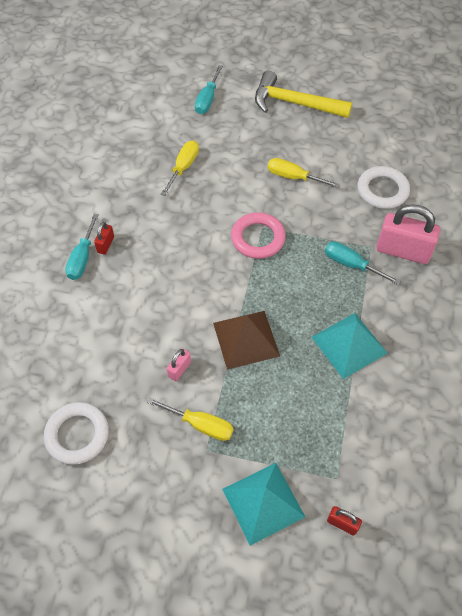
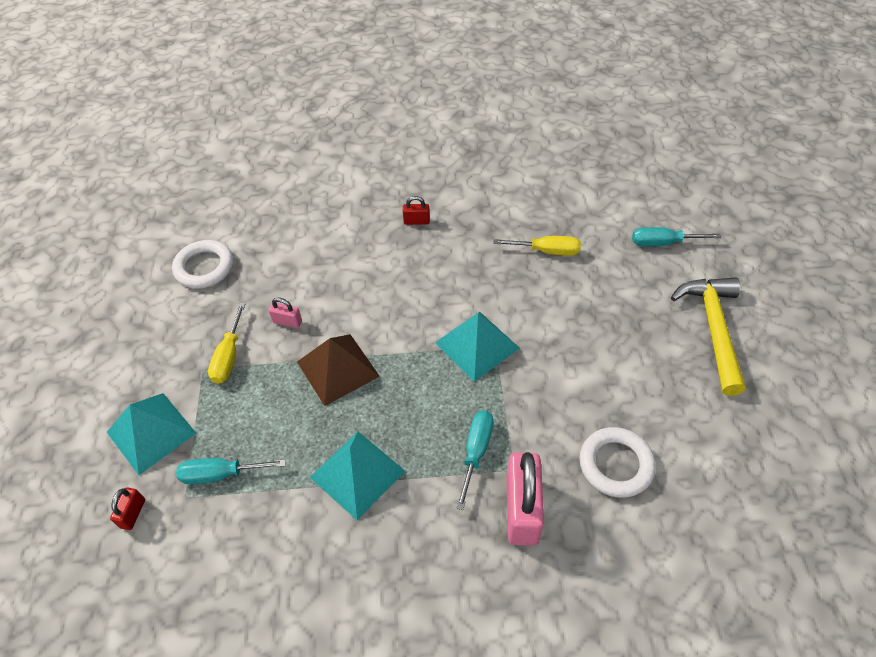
camera: 75 degrees right, 5 degrees down
turquoise screwdriver [65,214,99,280] -> turquoise screwdriver moved to [176,458,286,484]
pink ring [231,212,286,259] -> turquoise pyramid [435,312,519,382]
yellow screwdriver [268,158,340,188] -> none

